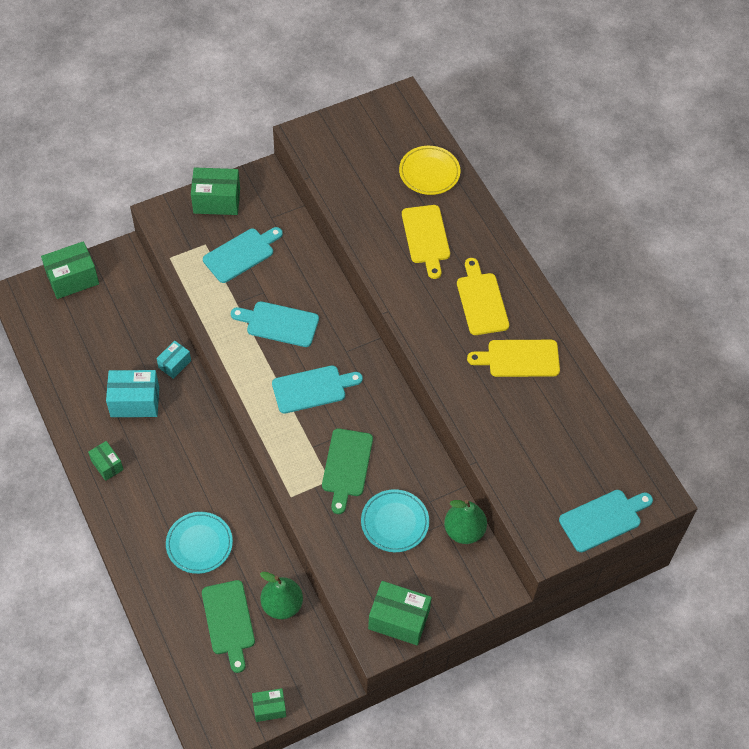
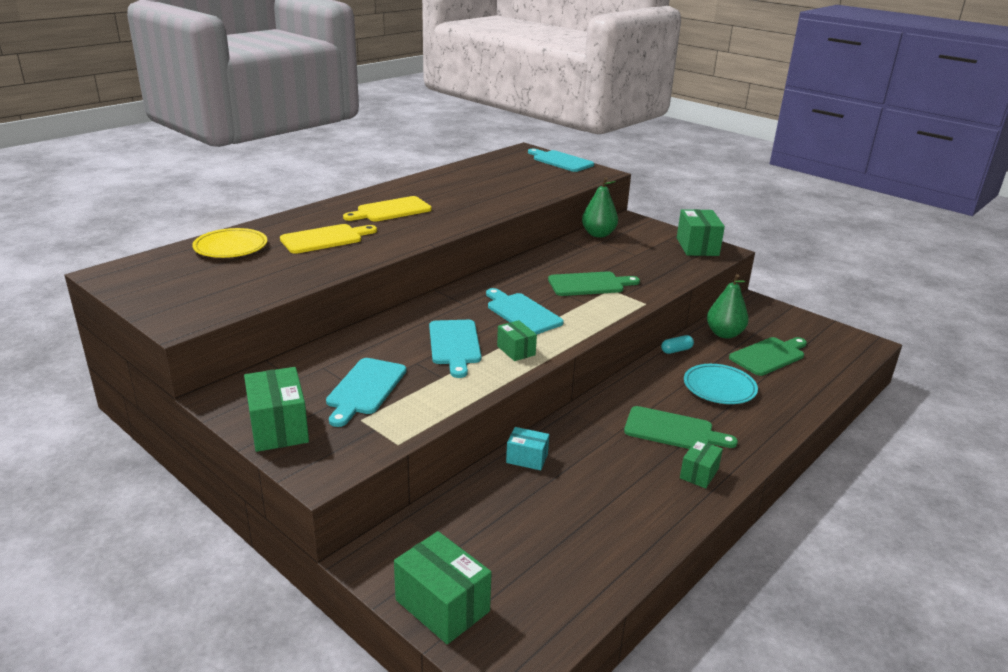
camera: 110 degrees left, 30 degrees down
turquoise box [106,370,159,417] -> none
turquoise cutting board [203,227,283,283] -> turquoise cutting board turned 105 degrees counterclockwise [326,358,406,427]
green box [252,688,286,722] -> green box moved to [497,320,537,361]
turquoise plate [361,489,429,552] -> none
yellow cutting board [467,340,560,377] -> none
none -> green cutting board [624,406,738,449]
none -> turquoise capsule [661,335,694,354]

